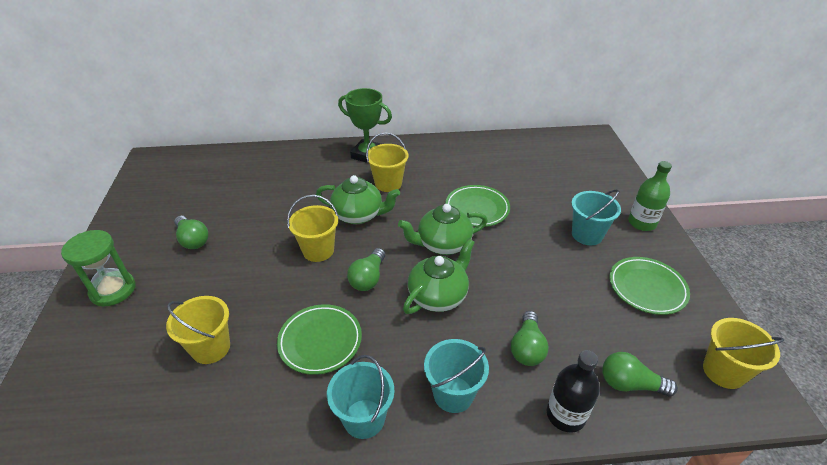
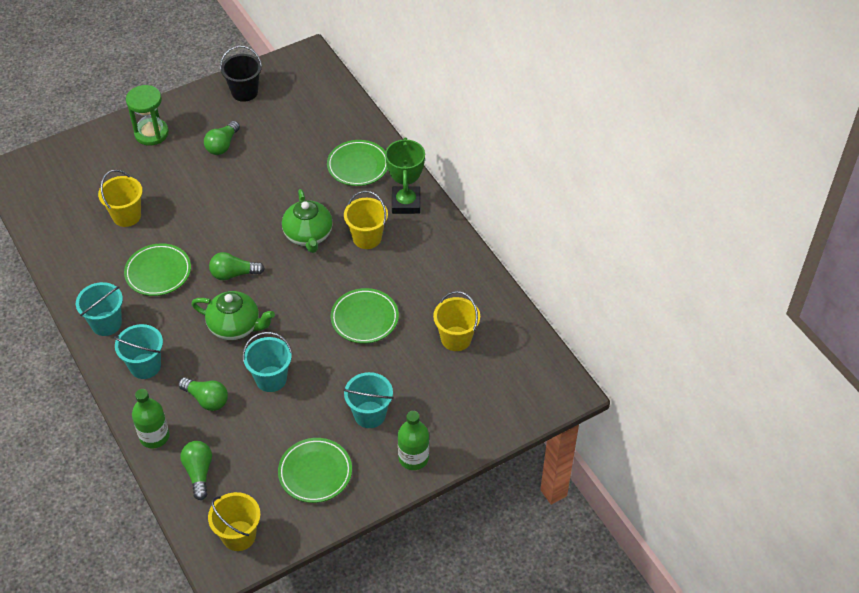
camera: 65 degrees right, 10 degrees up
yellow bucket [287,195,339,262] -> yellow bucket moved to [433,291,480,351]
green teapot [398,204,488,255] -> none
green light bulb [511,311,548,366] -> green light bulb turned 135 degrees counterclockwise [178,377,228,411]
black bottle [547,350,600,433] -> green bottle [132,389,169,449]
none -> black bucket [220,46,262,102]
none -> turquoise bucket [243,332,292,392]
none -> green plate [327,140,388,186]

